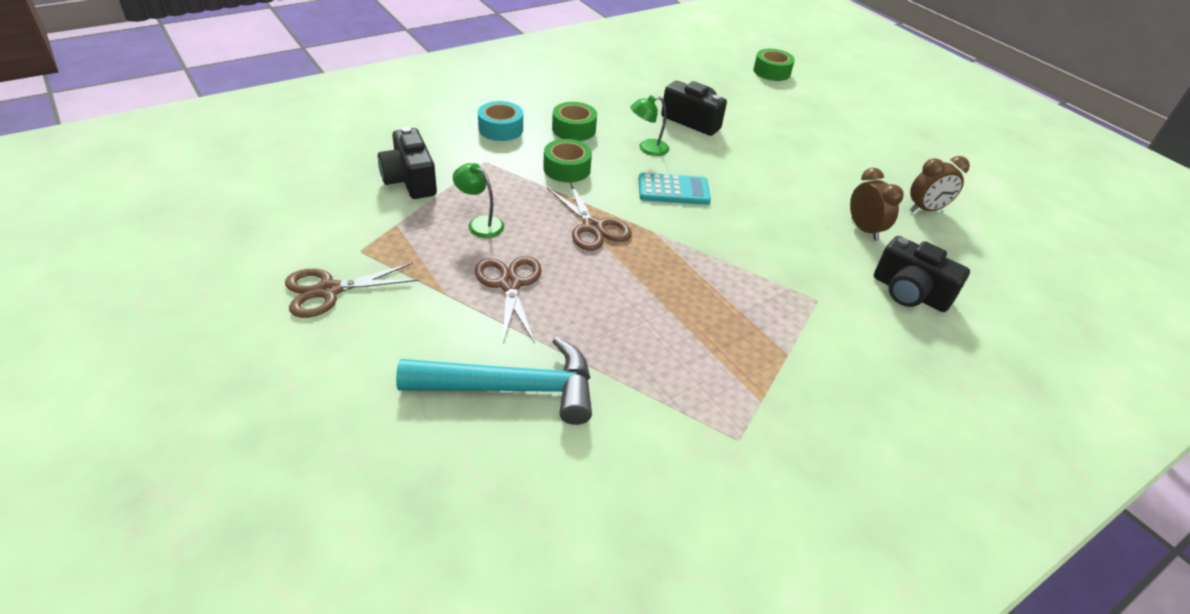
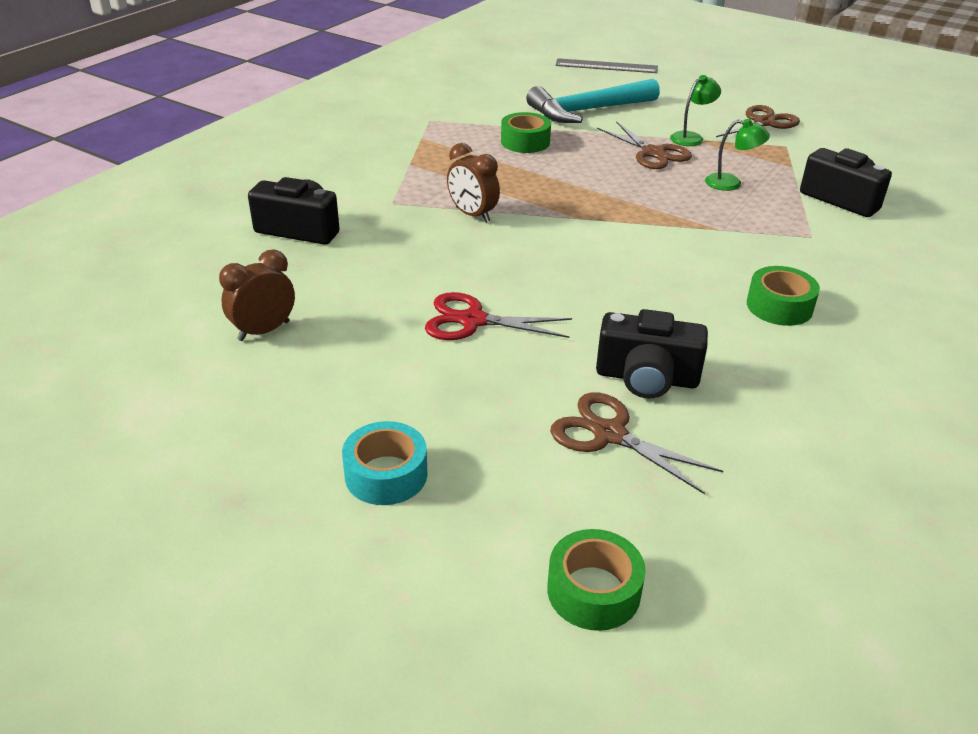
camera: 160 degrees right, 5 degrees down
turquoise tape [478,101,523,141] -> turquoise tape moved to [342,421,428,505]
green tape [543,139,592,183] -> green tape moved to [501,112,551,153]
brown scissors [548,182,632,251] -> brown scissors moved to [550,392,723,494]
green lamp [630,95,669,156] -> green lamp moved to [670,75,721,146]
turquoise calculator [639,173,711,205] -> none
brown clock [850,168,904,241] -> brown clock moved to [447,143,500,223]
none -> red scissors [425,292,572,340]
none -> grey ruler [555,58,658,73]

